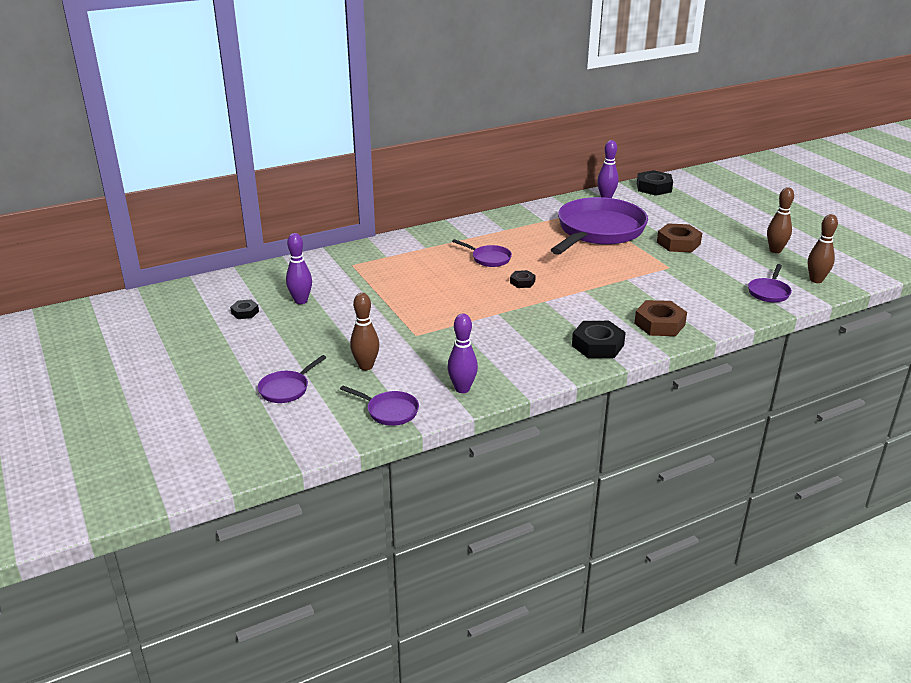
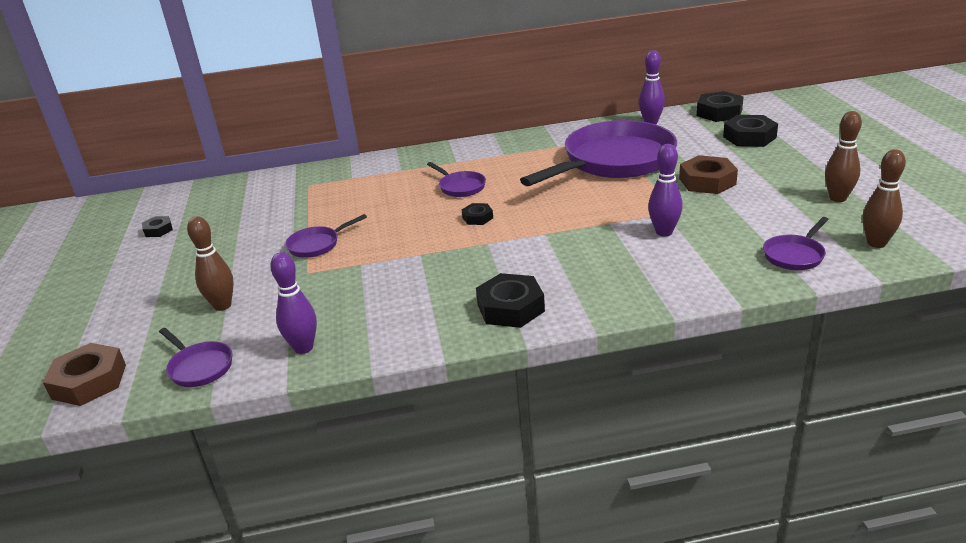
camera: 20 degrees right, 0 degrees up
purple pan [258,355,326,403] -> purple pan moved to [285,214,367,258]
purple bowling pin [286,233,312,304] -> purple bowling pin moved to [648,144,683,236]
brown nut [634,300,687,336] -> brown nut moved to [43,343,126,406]
none -> black nut [723,115,778,147]

